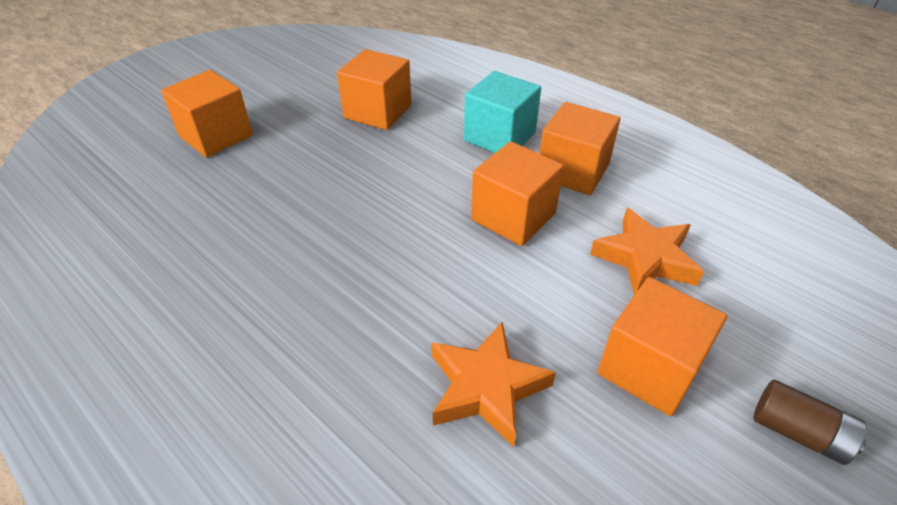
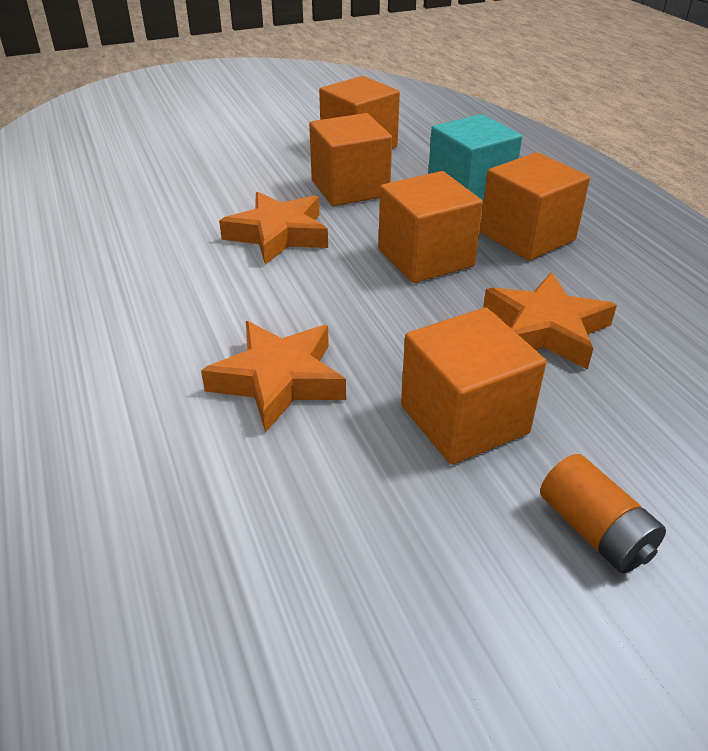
camera: 25 degrees right, 5 degrees down
orange cube [161,70,253,158] -> orange cube moved to [309,113,392,206]
brown battery [754,379,867,465] -> orange battery [540,454,666,573]
none -> orange star [219,191,328,264]

